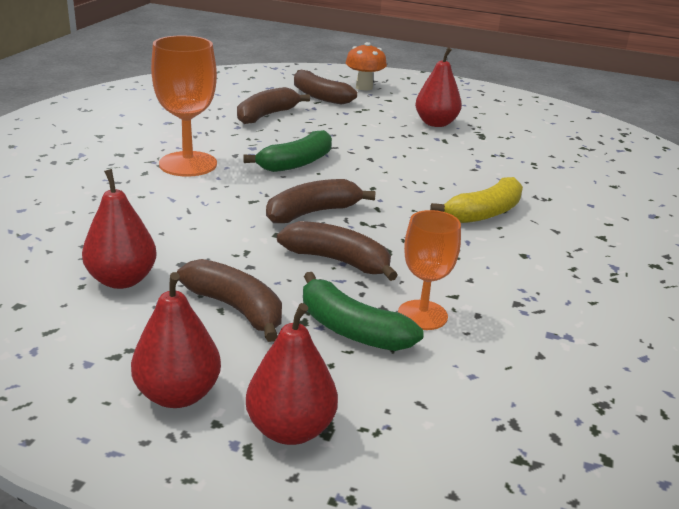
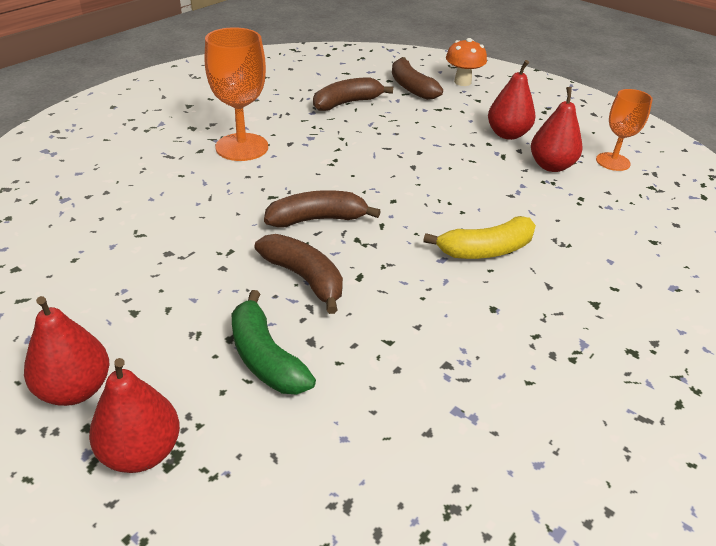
camera: 20 degrees right, 10 degrees up
red pear [82,169,157,289] -> red pear moved to [531,87,583,172]
brown banana [177,259,282,342] -> none
green banana [243,130,332,172] -> none
orange goblet [398,210,461,330] -> orange goblet moved to [596,89,653,171]

